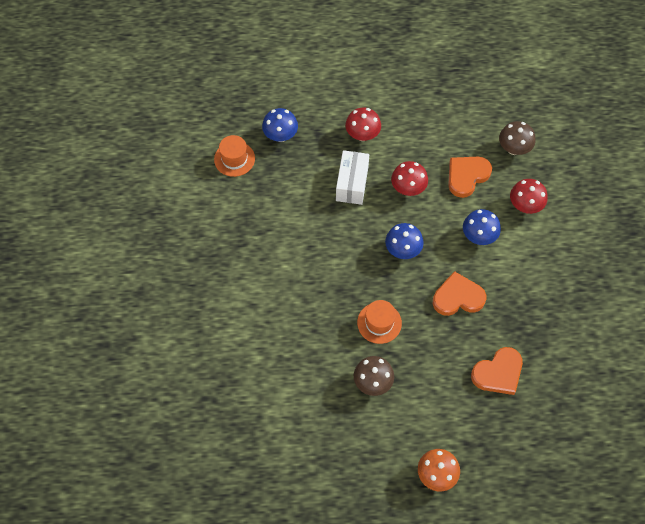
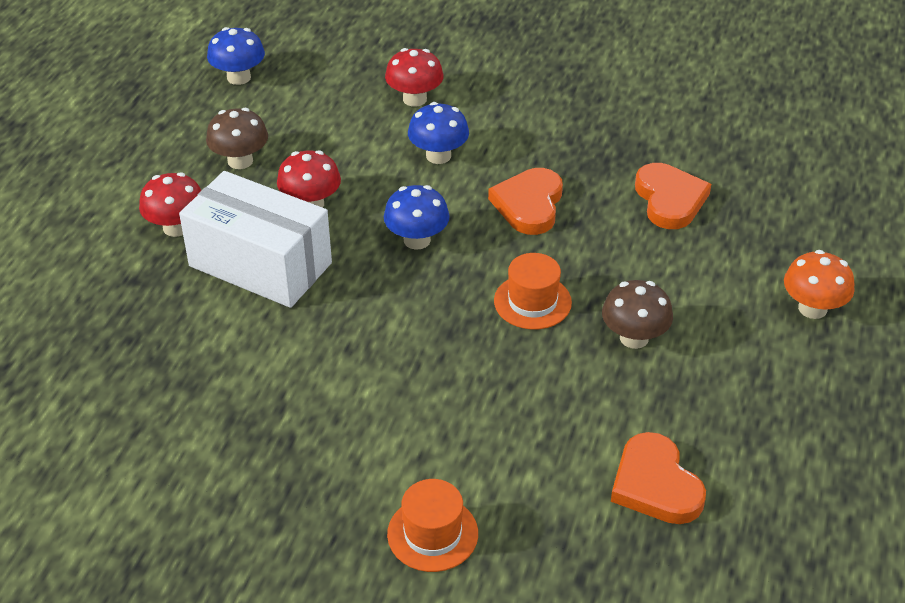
camera: 70 degrees left, 20 degrees down
orange hat [214,135,255,177] -> orange hat moved to [387,479,478,572]
blue mushroom [262,108,298,142] -> blue mushroom moved to [207,27,265,85]
white box [336,150,369,205] -> white box [179,171,332,308], size x1.53
orange heart [448,157,492,198] -> orange heart moved to [611,432,706,524]
brown mushroom [499,121,535,155] -> brown mushroom moved to [206,108,268,169]

